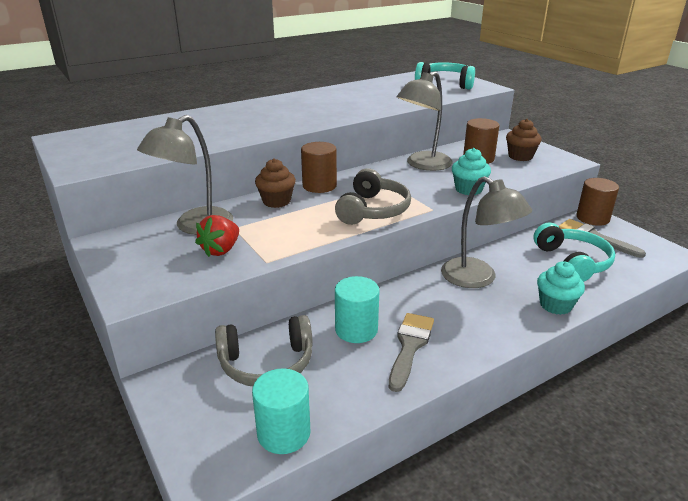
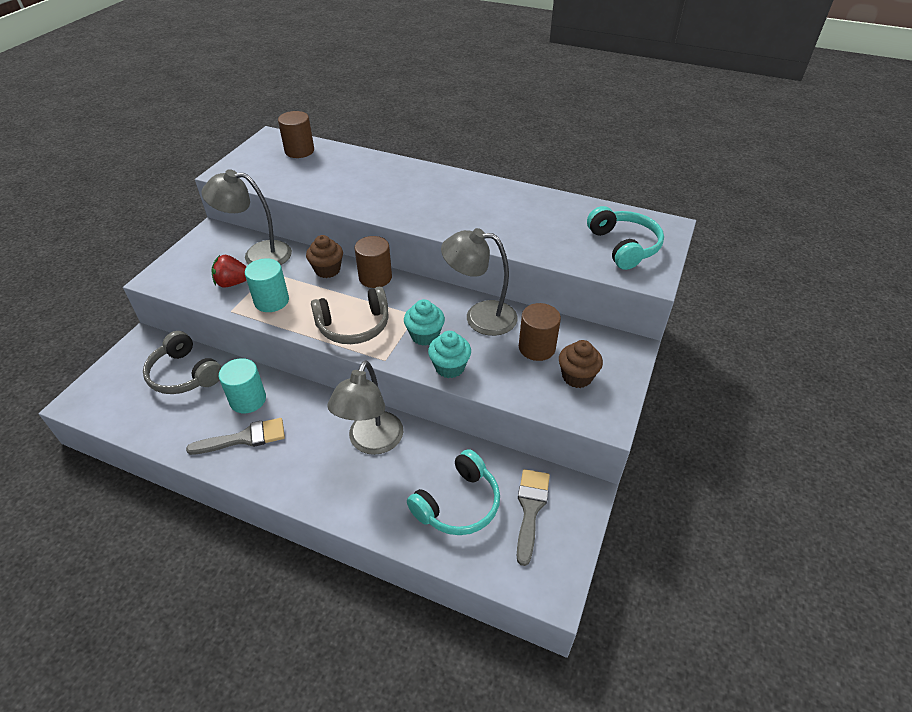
camera: 55 degrees right, 15 degrees up
turquoise cylinder [252,368,311,454] -> turquoise cylinder moved to [245,258,289,312]
turquoise cupcake [537,261,585,315] -> turquoise cupcake moved to [404,299,445,346]
brown cylinder [576,178,619,226] -> brown cylinder moved to [278,111,314,158]

